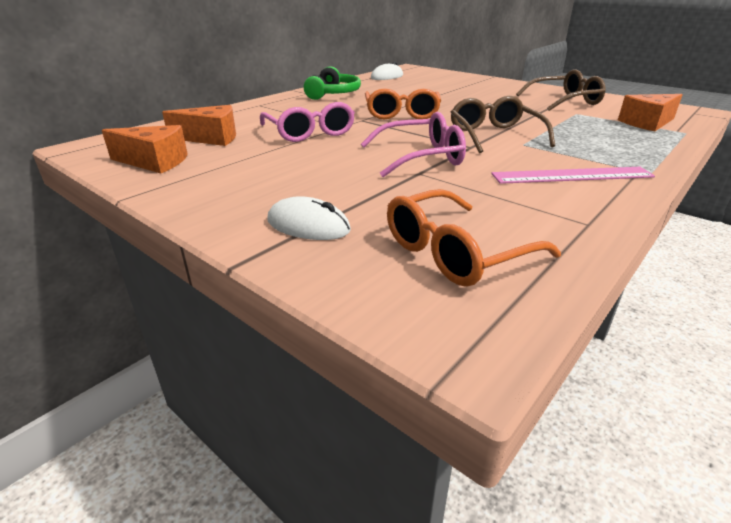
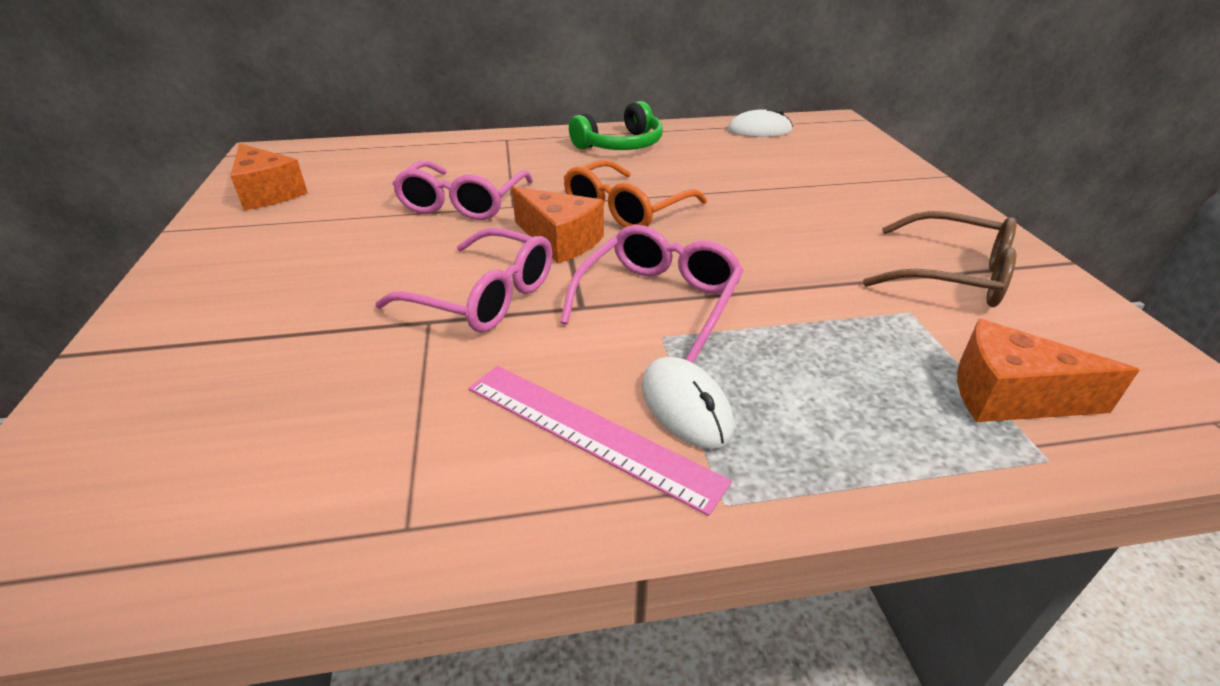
camera: 40 degrees right, 5 degrees up
orange cheese [162,105,236,146] -> orange cheese moved to [512,186,604,263]
white mouse [268,196,351,240] -> white mouse moved to [642,357,734,449]
orange glasses [387,189,561,287] -> none
brown glasses [451,96,555,153] -> pink glasses [560,225,743,363]

